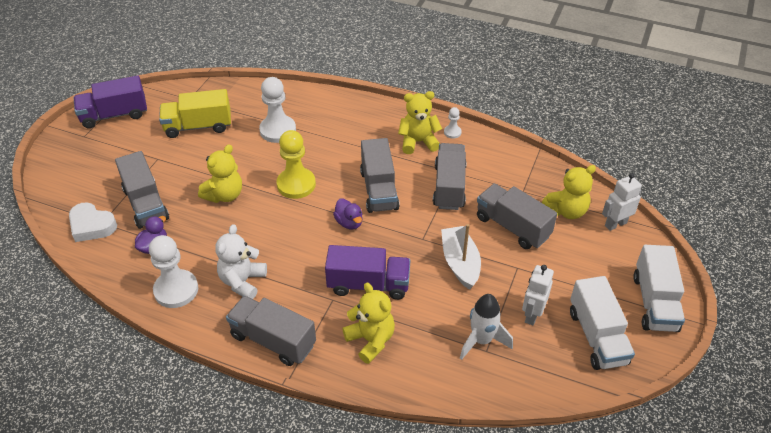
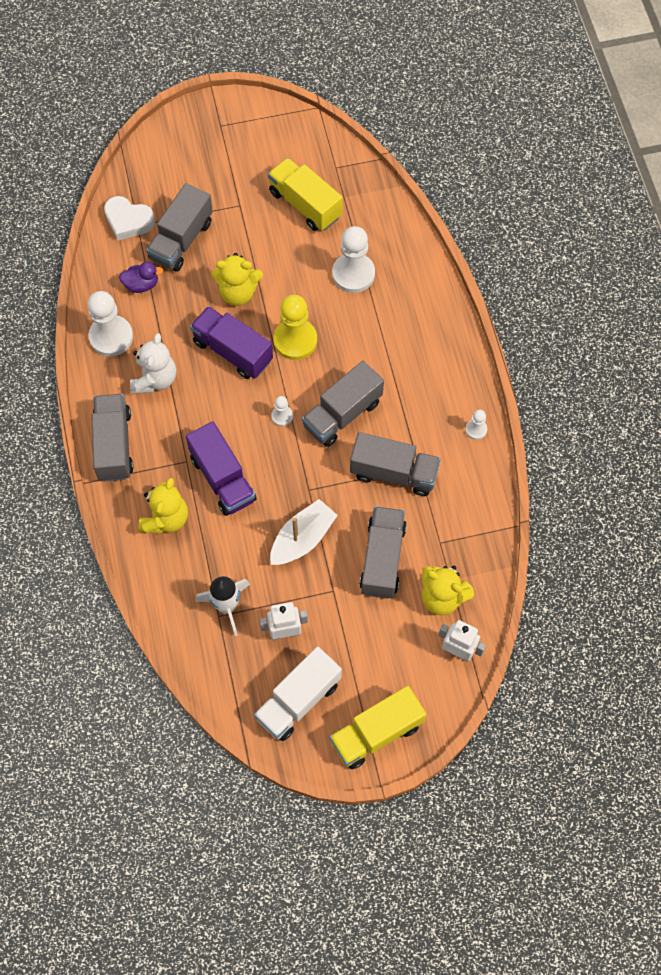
camera: 55 degrees right, 20 degrees up
white heart [69,202,117,242] -> white heart turned 60 degrees counterclockwise [104,196,155,241]
purple truck [73,75,147,129] -> purple truck moved to [190,306,273,379]
white teddy bear [215,224,267,299] -> white teddy bear turned 120 degrees clockwise [130,333,176,394]
purple duck [333,198,363,230] -> white pawn [271,396,293,426]
yellow teddy bear [398,91,442,154] -> none
grey truck [433,143,467,210] -> grey truck turned 45 degrees clockwise [350,432,441,496]
white truck [633,245,685,332] -> yellow truck [330,686,426,769]

